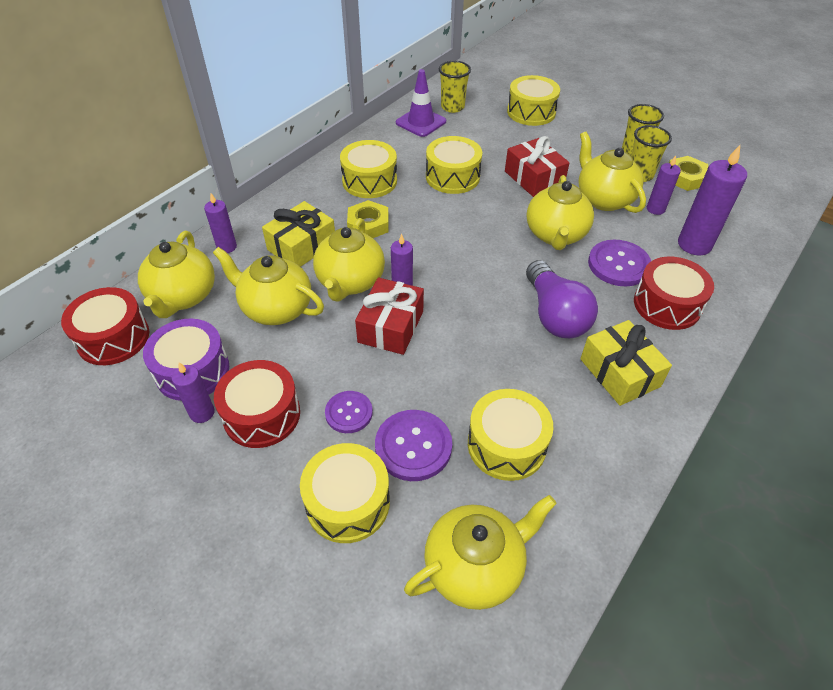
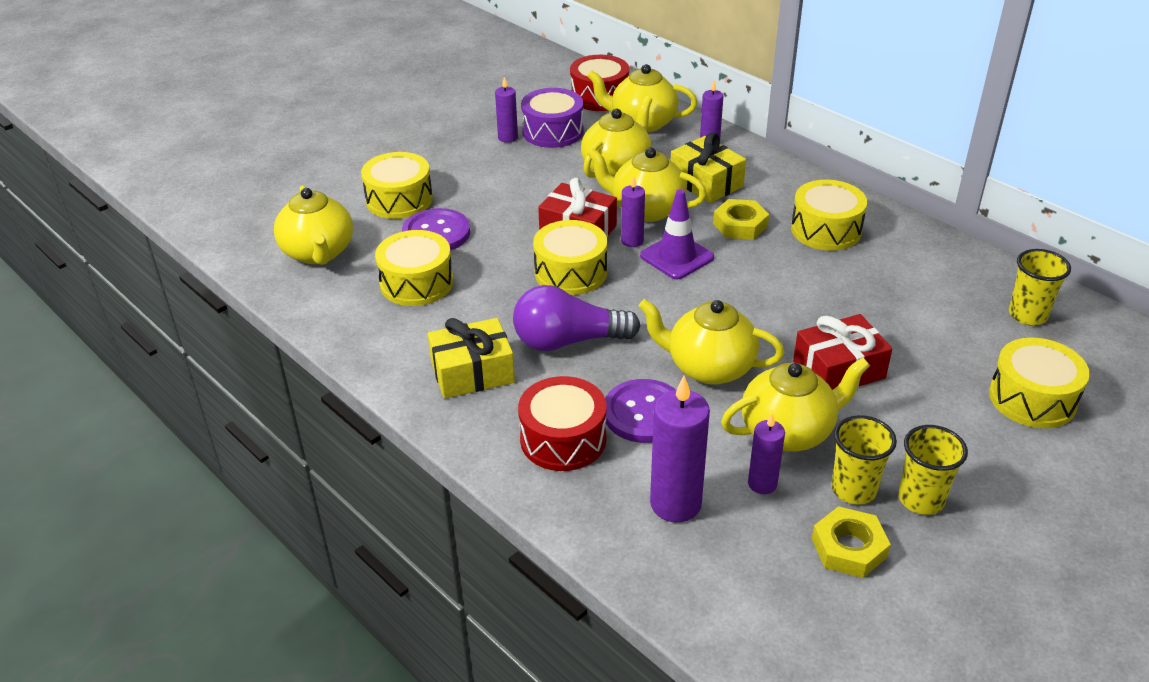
camera: 100 degrees right, 10 degrees down
red drum [214,360,300,448] -> none
purple button [325,391,373,433] -> none
purple traffic cone [396,69,446,137] -> purple traffic cone moved to [640,189,714,279]
yellow drum [426,136,482,194] -> yellow drum moved to [533,220,607,295]

